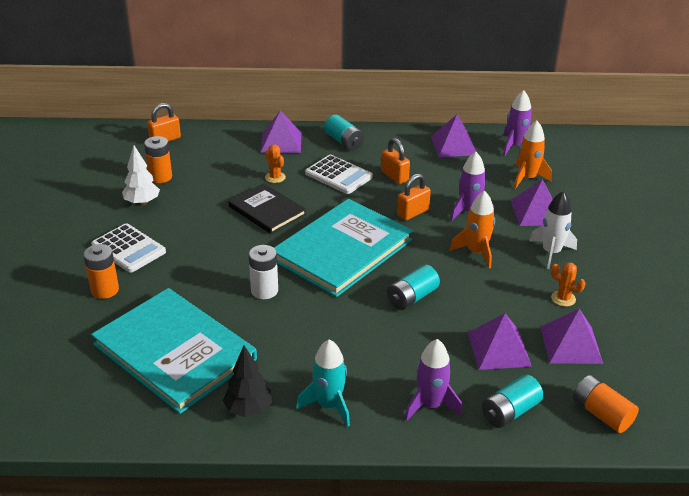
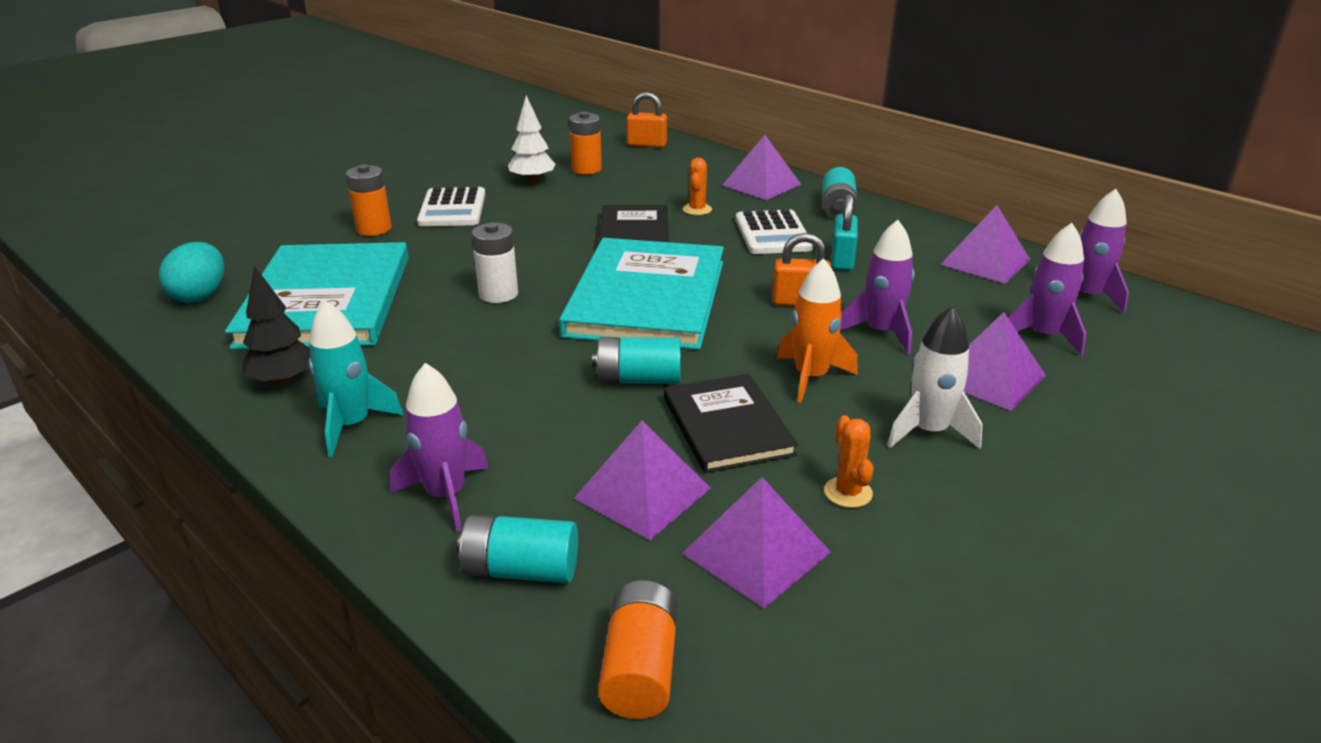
camera: 45 degrees right, 5 degrees down
turquoise book [274,199,413,297] -> turquoise book turned 75 degrees counterclockwise [559,238,724,350]
orange padlock [381,138,410,184] -> turquoise padlock [831,194,858,270]
orange rocket [514,121,552,189] -> purple rocket [1008,223,1086,356]
none -> turquoise egg [159,242,224,303]
none -> black book [664,374,798,473]

